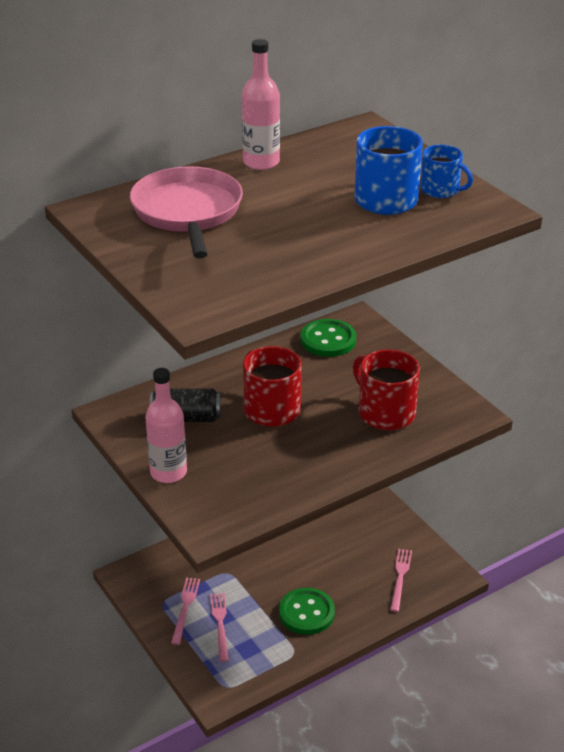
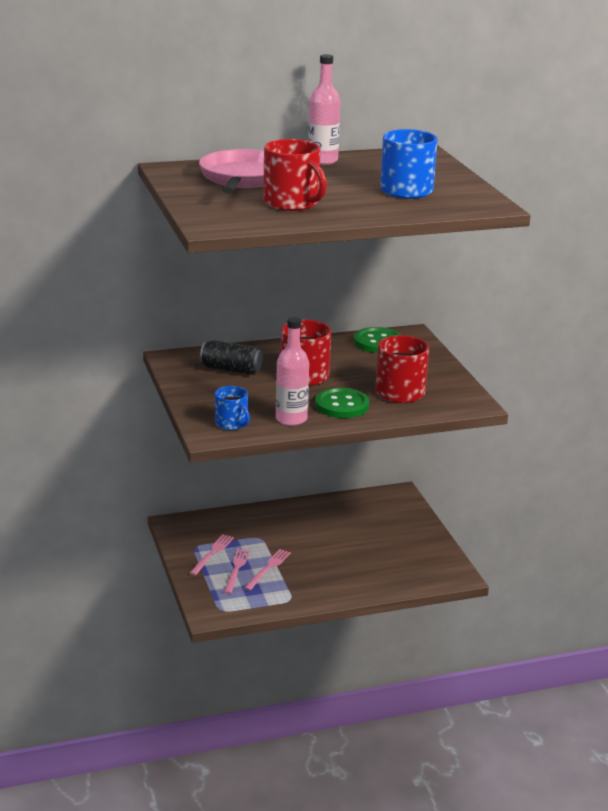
camera: 15 degrees right, 10 degrees down
pink bottle [145,368,187,483] -> pink bottle moved to [276,317,309,426]
green button [279,588,335,635] -> green button moved to [315,387,369,418]
pink fork [390,549,412,612] -> pink fork moved to [244,549,291,591]
blue mug [420,144,473,198] -> blue mug moved to [215,386,250,430]
none -> red mug [263,139,327,211]

